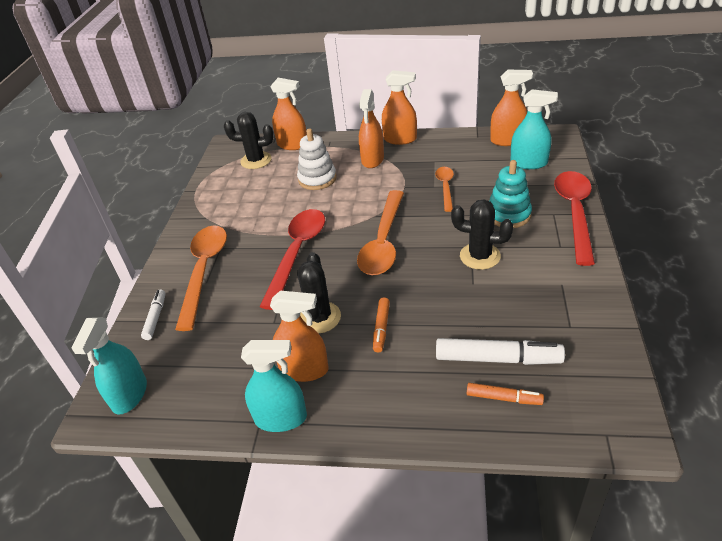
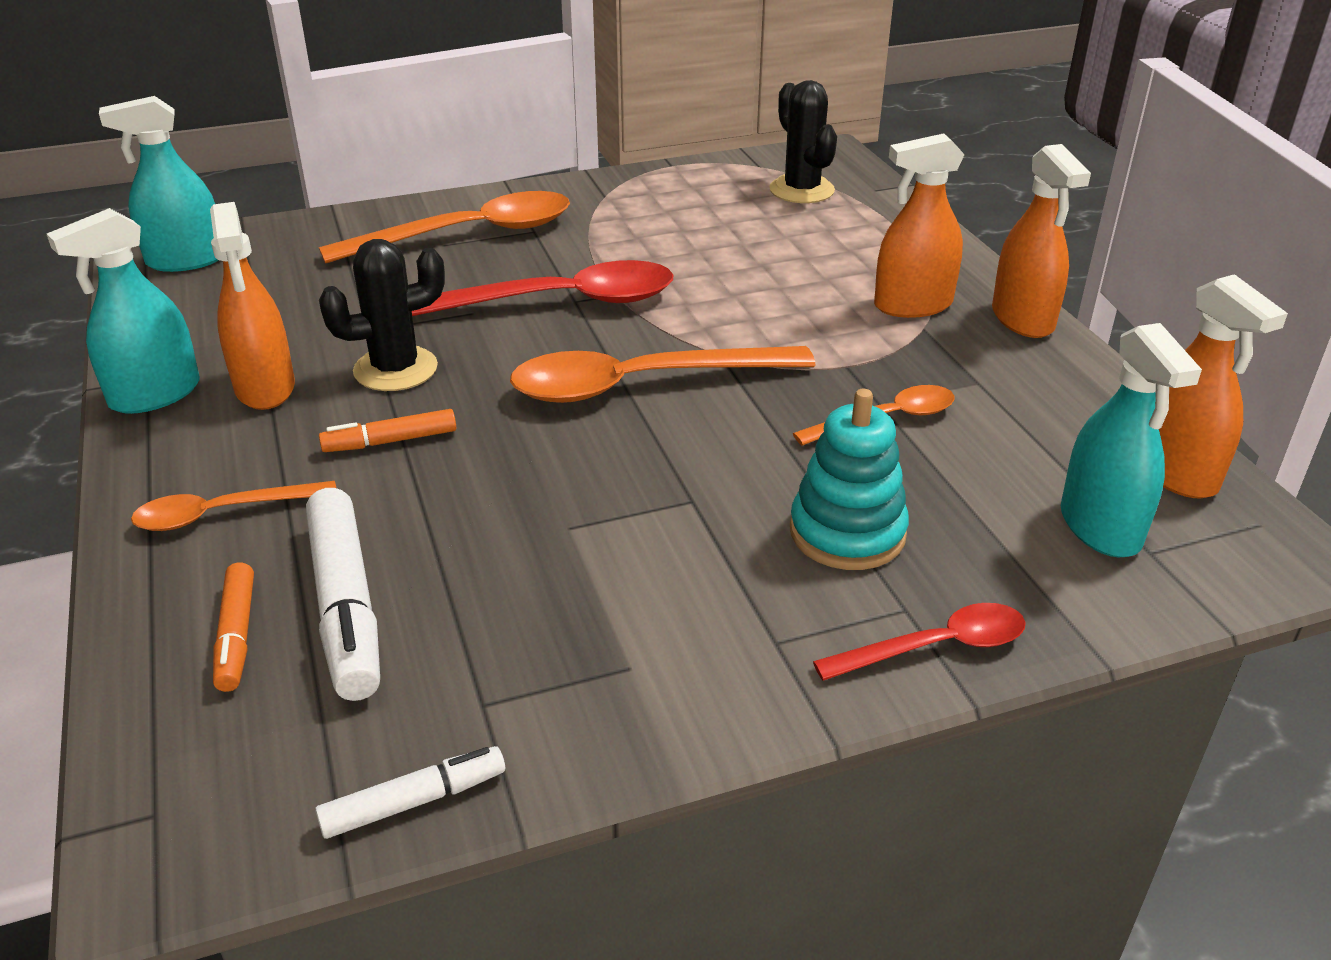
camera: 60 degrees right, 5 degrees down
white marker [141,289,166,340] -> white marker moved to [315,746,505,839]
turquoise spray bottle [241,340,307,432] -> turquoise spray bottle turned 75 degrees clockwise [47,208,200,414]
orange spray bottle [270,78,307,150] -> none
white stacking toy [297,128,337,190] -> none
black cactus [451,199,513,270] -> none
red spoon [554,171,595,266] -> red spoon [813,603,1026,681], size x0.55
none -> orange spoon [131,481,336,531]

